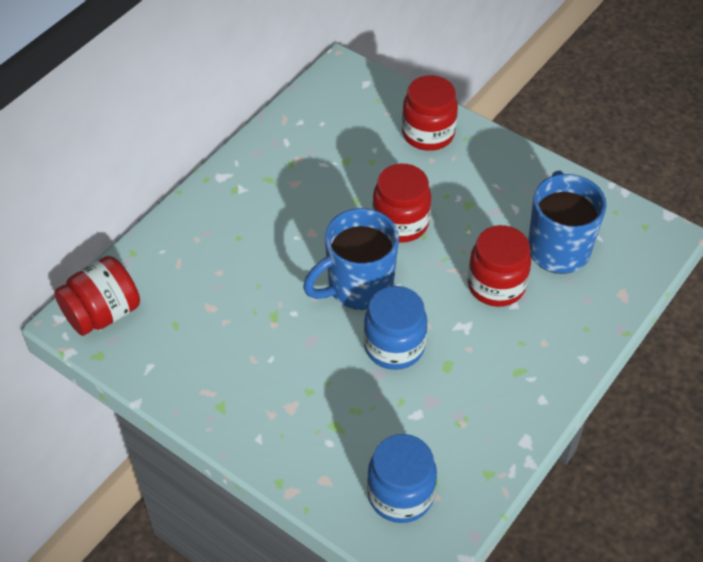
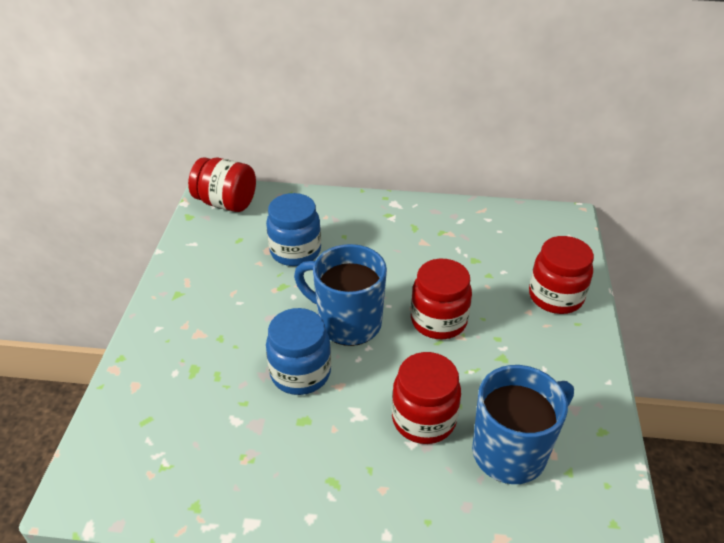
camera: 60 degrees right, 10 degrees down
blue jar [367,434,437,523] -> blue jar moved to [266,193,321,266]

